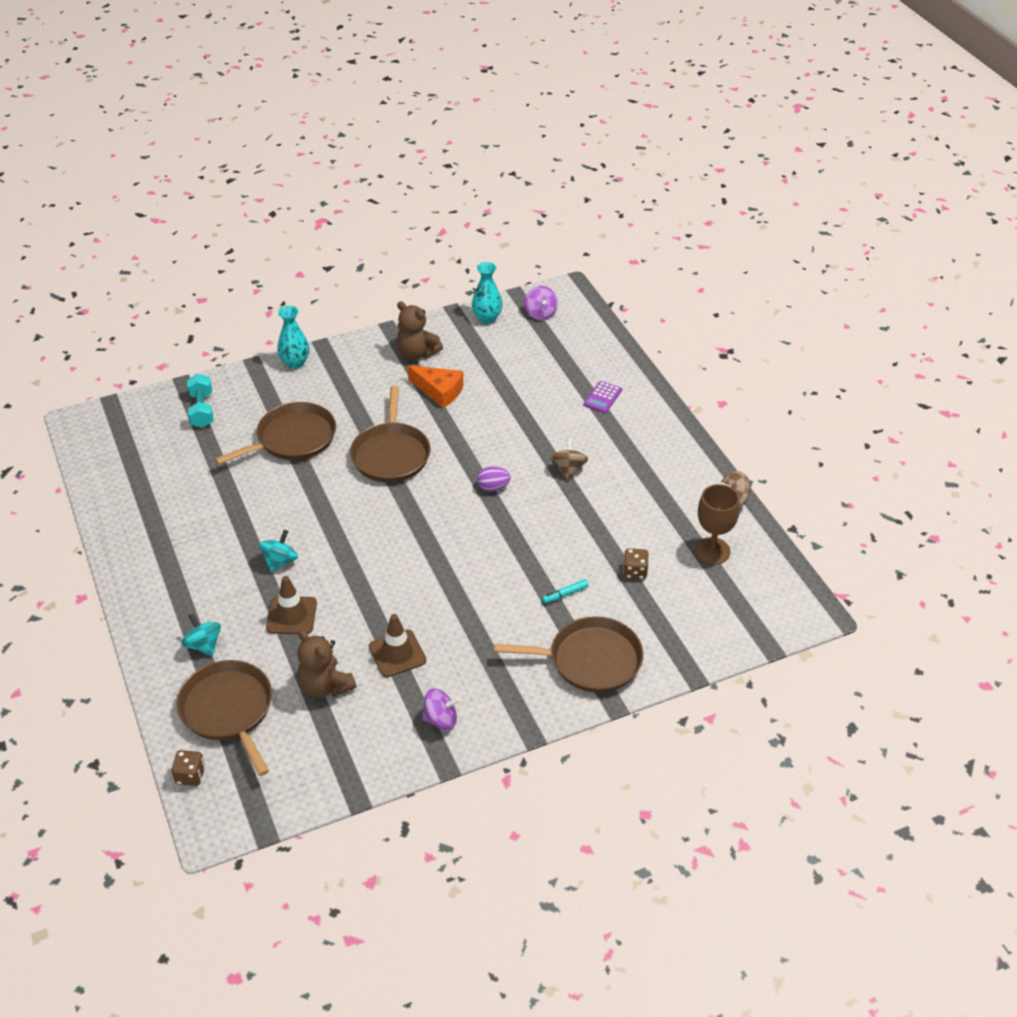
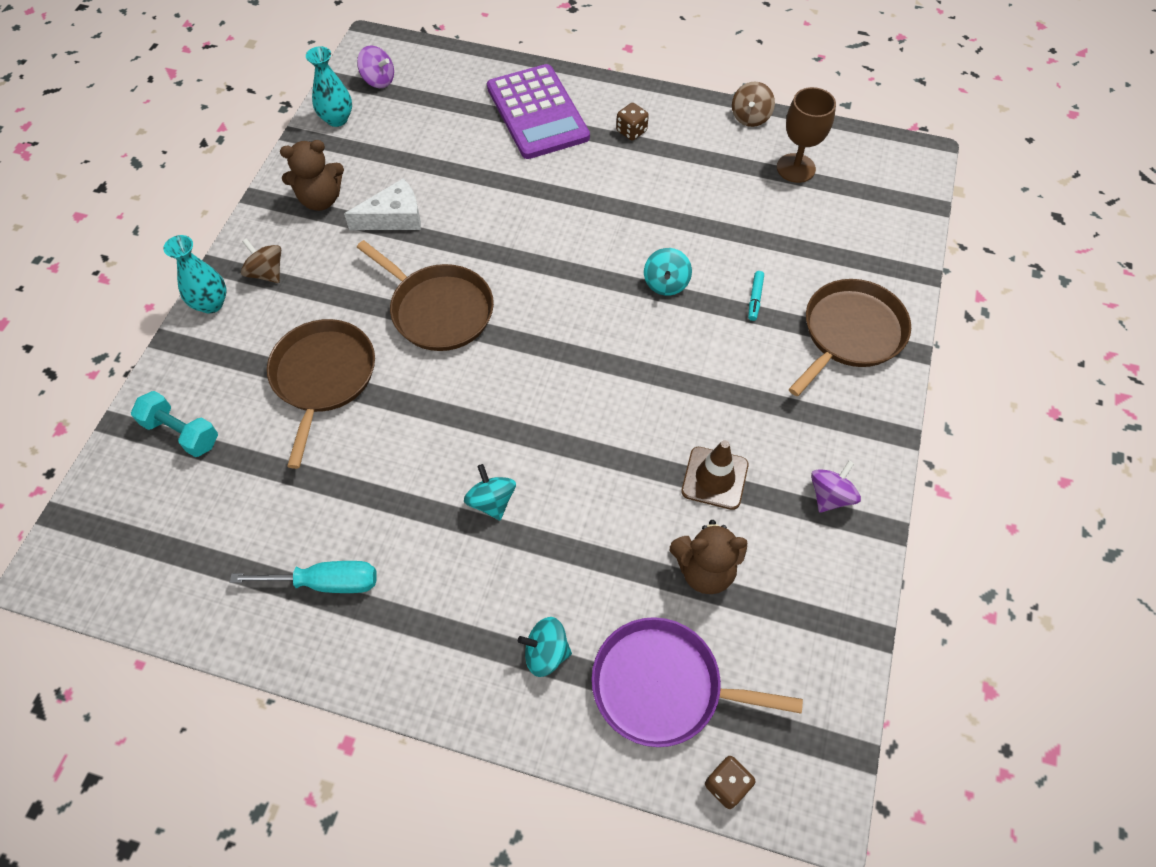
camera: 50 degrees left, 15 degrees up
brown pan [176,660,272,776] -> purple pan [591,617,803,747]
brown traffic cone [266,576,317,634] -> none
orange cheese [407,365,463,408] -> white cheese [344,178,421,230]
purple egg [477,466,511,492] -> none
brown spinning top [550,438,588,480] -> brown spinning top moved to [241,238,281,283]
purple calculator [584,381,622,413] -> purple calculator [487,64,590,159], size x2.42
brown dice [623,548,648,579] -> brown dice moved to [616,103,649,141]
none -> turquoise screwdriver [230,561,377,593]
none -> turquoise spinning top [644,248,692,296]

